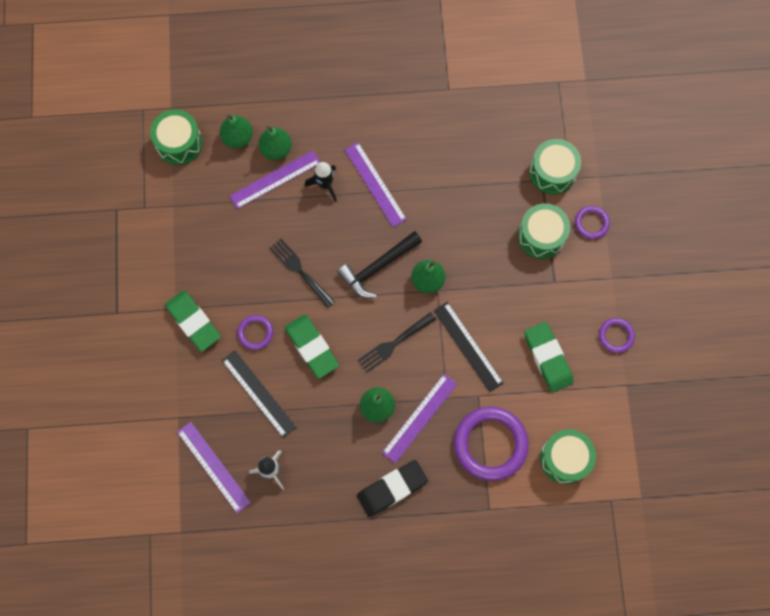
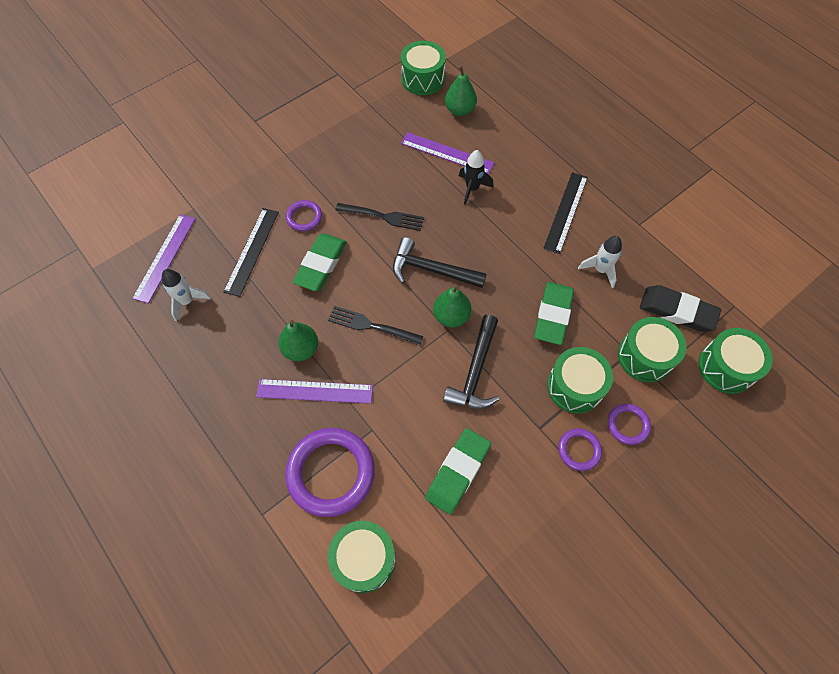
camera: 55 degrees right, 10 degrees down
green eraser [165,290,221,352] -> green eraser moved to [534,282,574,345]
green pear [258,126,292,160] -> none
black fork [269,239,335,308] -> black fork turned 90 degrees clockwise [335,203,424,231]
purple ruler [345,142,407,227] -> none
black eraser [357,460,428,517] -> black eraser moved to [640,285,721,332]
black ruler [434,302,504,392] -> black ruler moved to [543,172,588,254]
purple ring [599,318,635,353] -> purple ring moved to [558,428,602,471]
none -> black hammer [443,315,499,409]
none -> white rocket [578,236,622,288]
none -> green drum [698,328,772,394]

